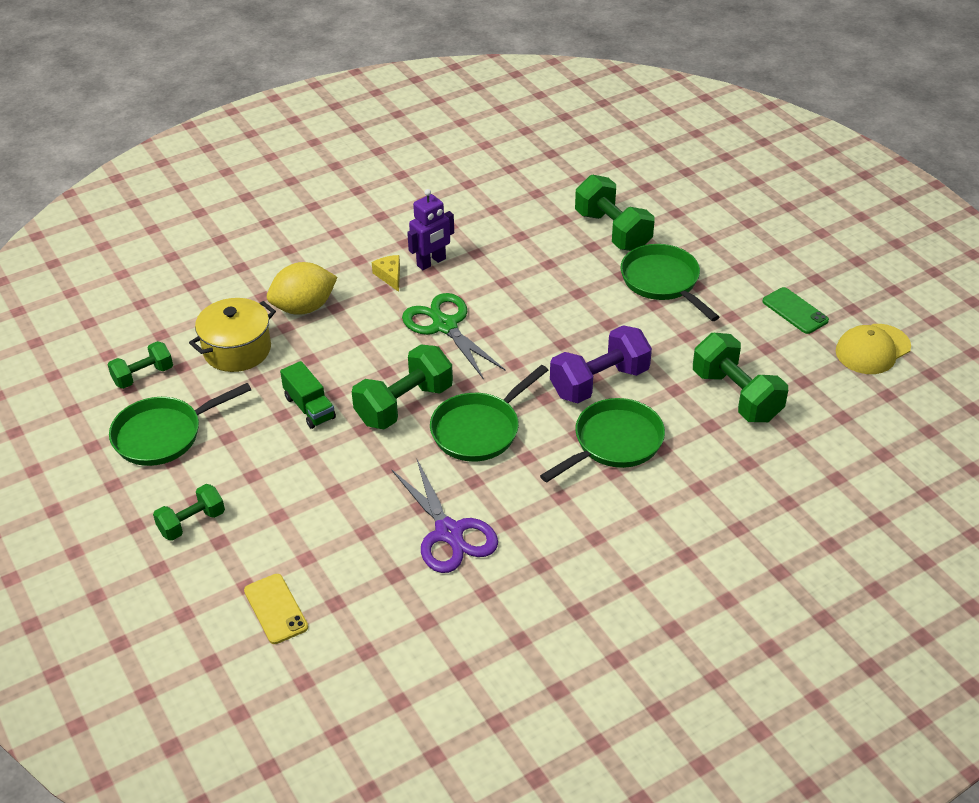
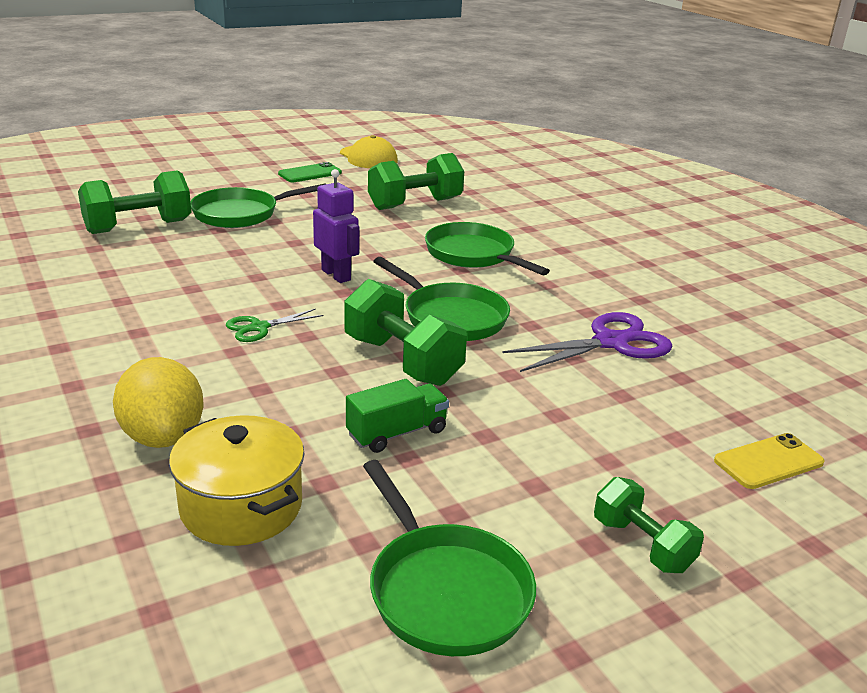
camera: 90 degrees left, 15 degrees down
green dumbbell [108,341,173,389] -> none
yellow cheese [372,255,400,292] -> none
green scissors [402,293,506,380] -> green scissors [226,309,324,342], size x0.56
purple robot [407,189,454,270] -> purple robot moved to [313,169,359,283]
purple dumbbell [550,325,652,403] -> none

